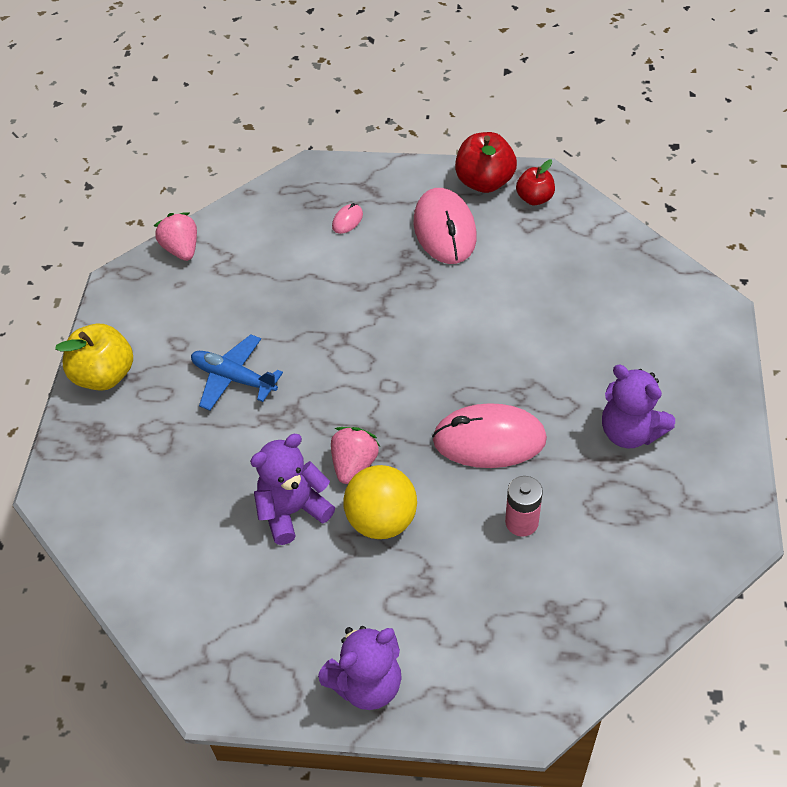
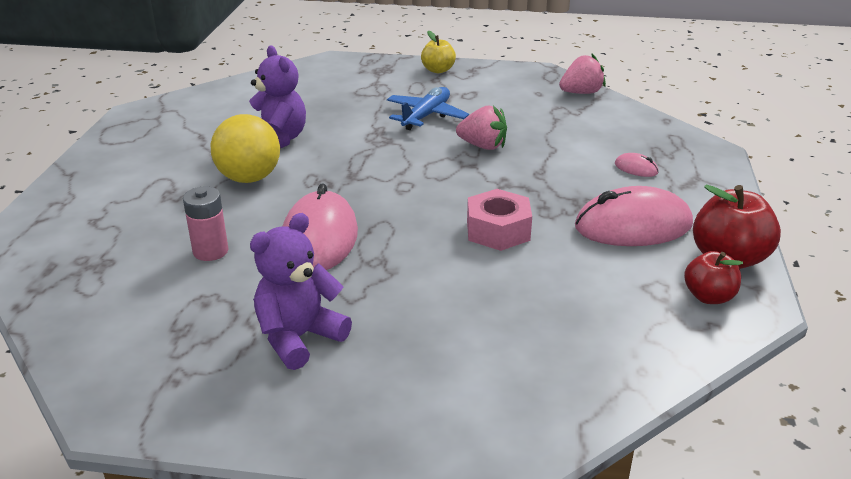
camera: 90 degrees right, 20 degrees down
yellow apple [55,324,133,391] -> yellow apple [421,31,456,73], size x0.63
purple teddy bear [318,626,402,710] -> none
pink strawberry [331,427,380,484] -> pink strawberry moved to [456,105,507,150]
none -> pink nut [467,189,532,251]

